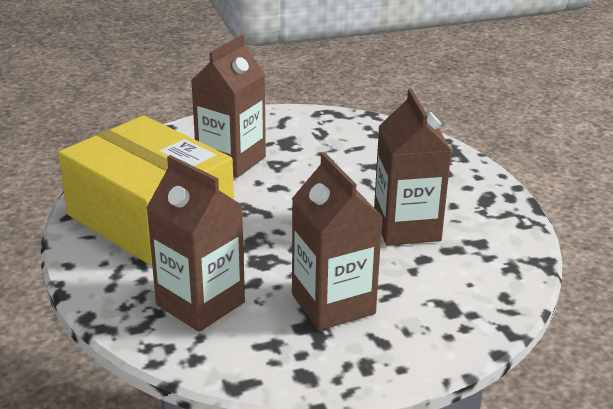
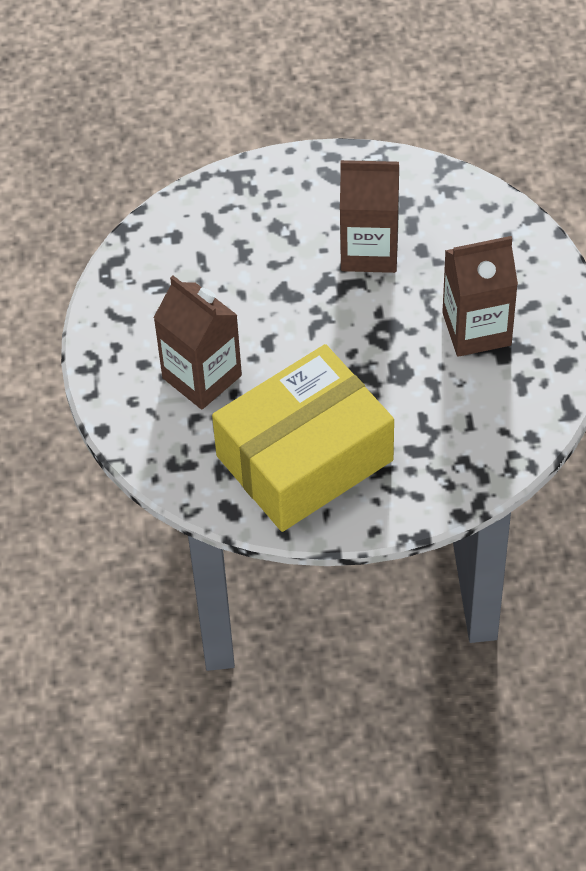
camera: 75 degrees left, 25 degrees up
brown carton [146,155,245,332] -> none

